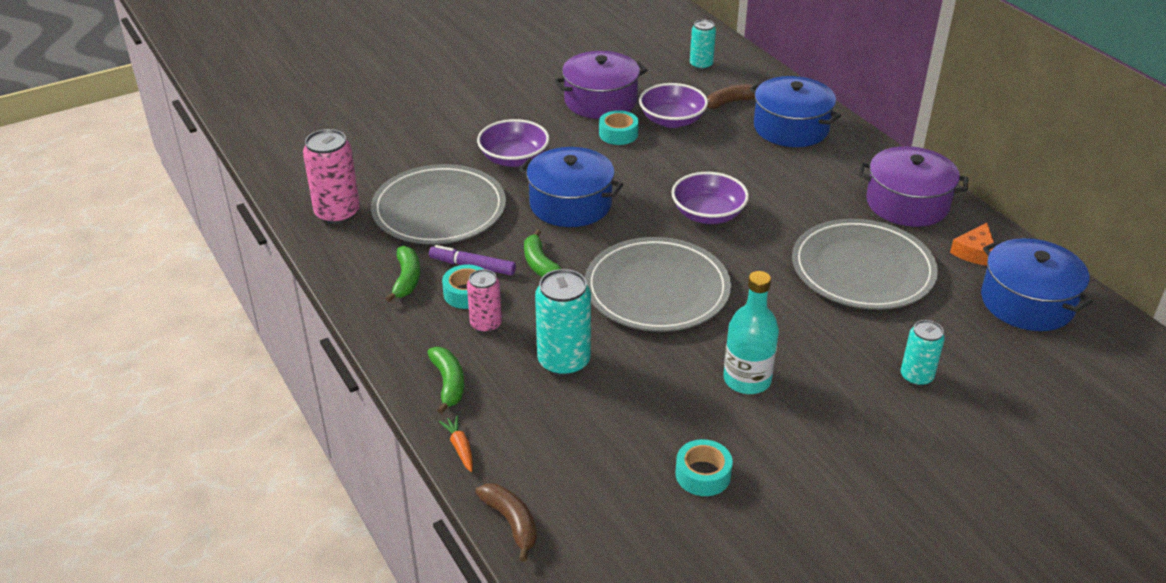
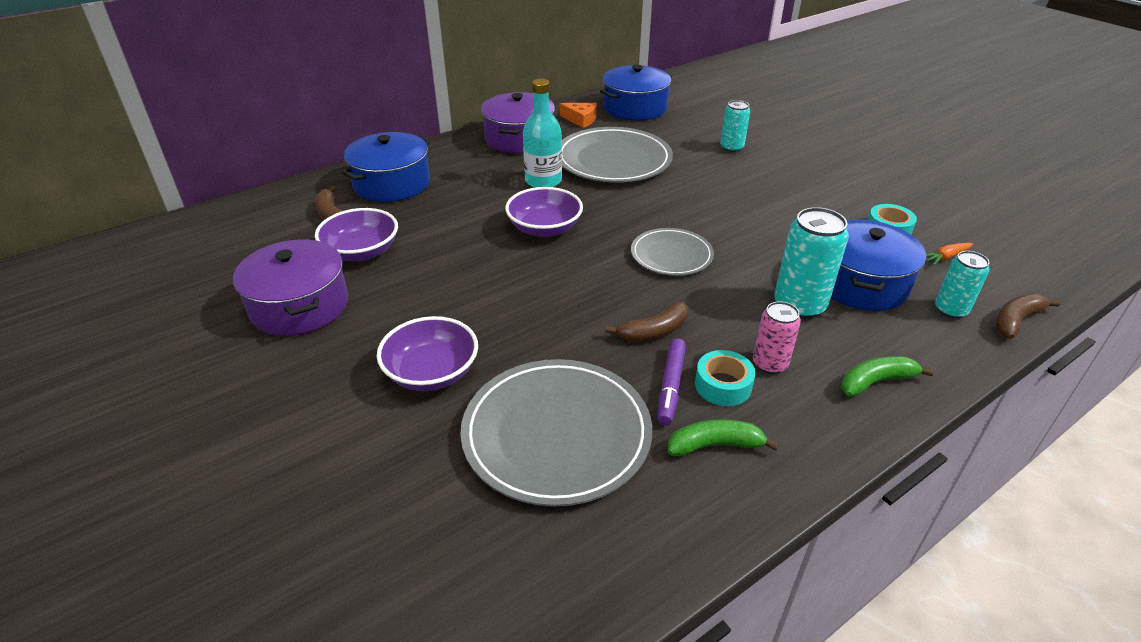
camera: 95 degrees left, 0 degrees up
pink can [303,129,360,224] -> none
orange carrot [439,416,473,472] -> orange carrot moved to [926,243,973,265]
blue pot [519,147,623,227] -> blue pot moved to [831,219,926,311]
green banana [524,229,562,277] -> brown banana [605,302,689,342]
grey plate [585,237,731,332] -> grey plate [631,228,714,276], size x0.58
turquoise tape [599,110,639,145] -> none
turquoise can [690,19,716,70] -> turquoise can moved to [935,251,989,318]
turquoise bottle [723,271,779,394] -> turquoise bottle moved to [523,79,562,188]

